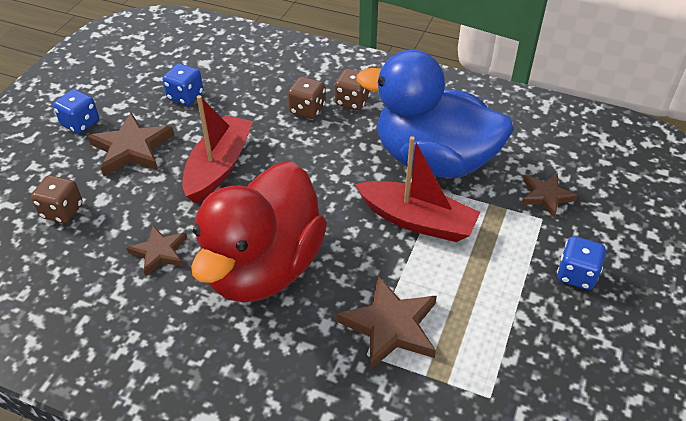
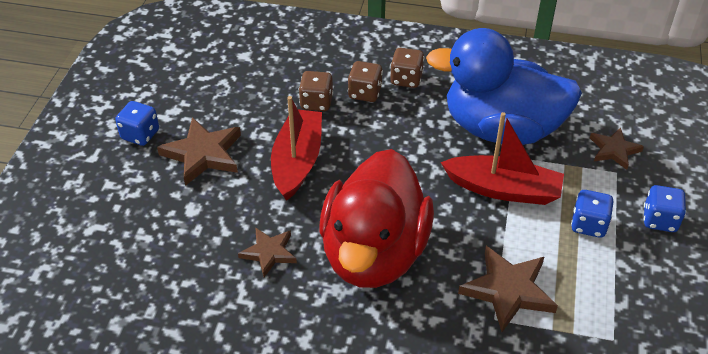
camera: 10 degrees left, 0 degrees up
brown dice [31,175,83,223] -> brown dice moved to [299,71,333,111]
blue dice [163,64,203,105] -> blue dice moved to [571,190,613,238]

